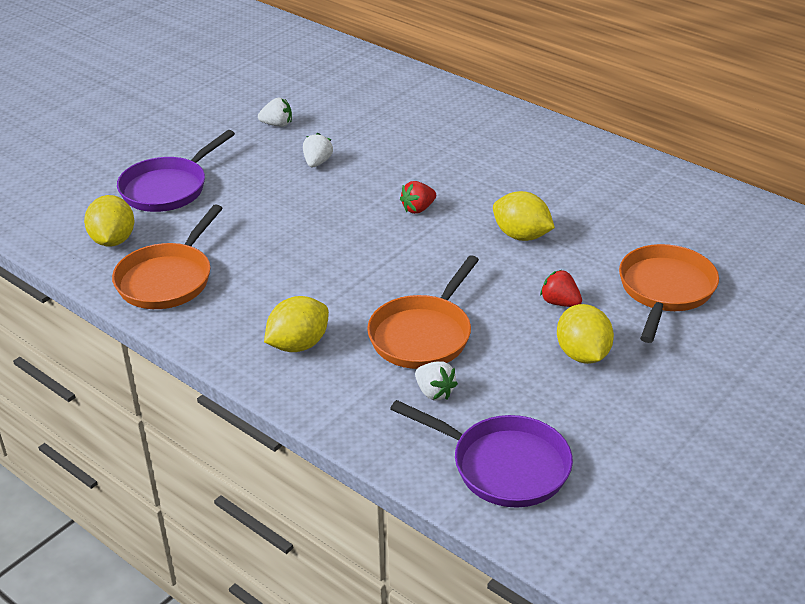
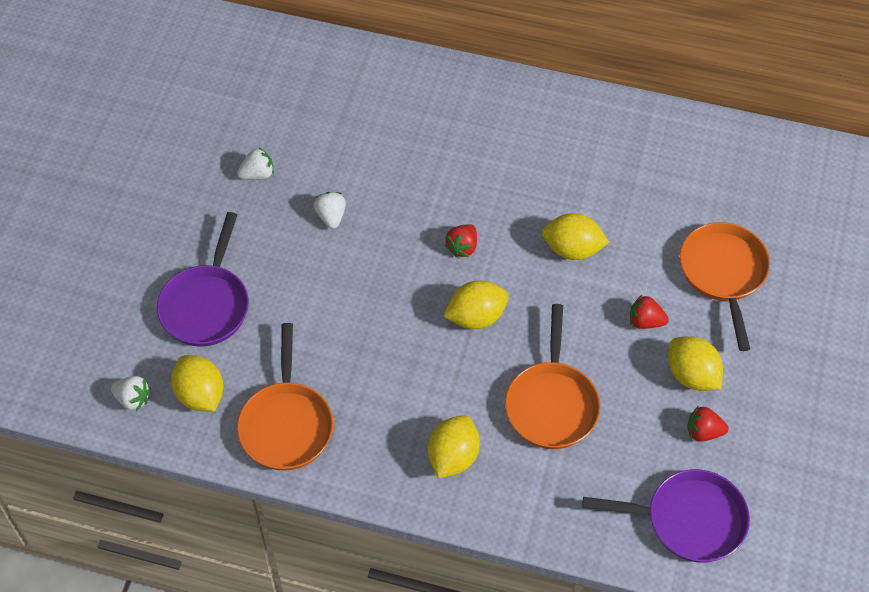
camera: 25 degrees left, 20 degrees up
white strawberry [415,361,458,400] -> white strawberry moved to [111,376,151,411]
none -> yellow lemon [443,281,509,329]
none -> red strawberry [687,407,729,441]

